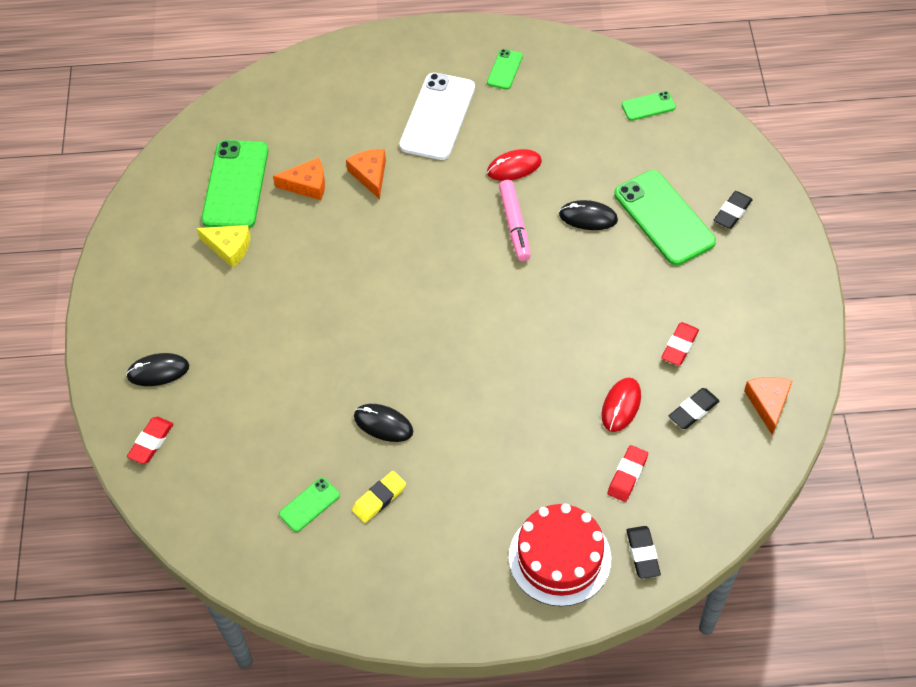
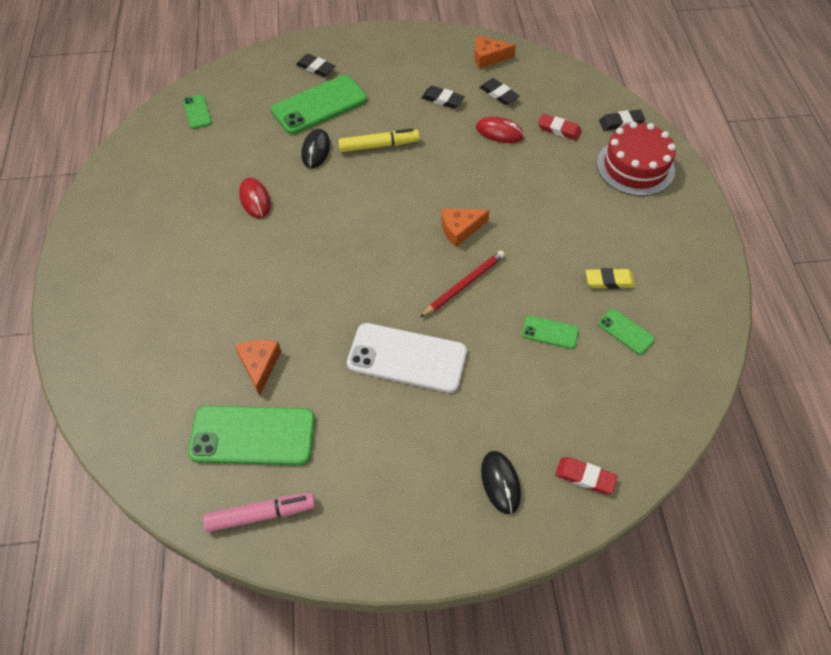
camera: 95 degrees left, 0 degrees up
yellow cheese [197,225,251,268] -> none
orange cheese [346,149,386,199] -> orange cheese moved to [441,208,490,247]
yellow eraser [352,471,406,523] -> yellow eraser turned 45 degrees counterclockwise [586,268,635,289]
black mouse [354,404,414,442] -> none
white phone [399,73,475,160] -> white phone moved to [347,323,467,393]
green phone [487,49,523,90] -> green phone moved to [522,316,579,349]
pink marker [499,180,531,261] -> pink marker moved to [203,493,315,532]
red eraser [661,322,699,366] -> black eraser [421,86,465,109]
none -> yellow marker [338,128,420,152]
none -> red pencil [420,251,505,317]

